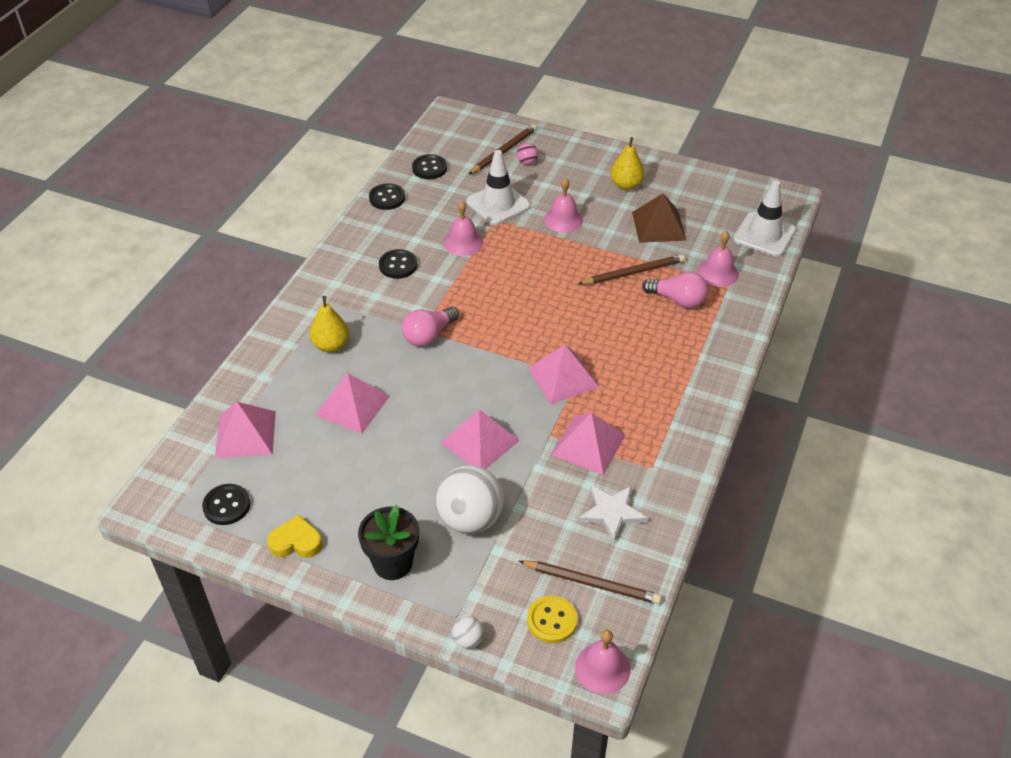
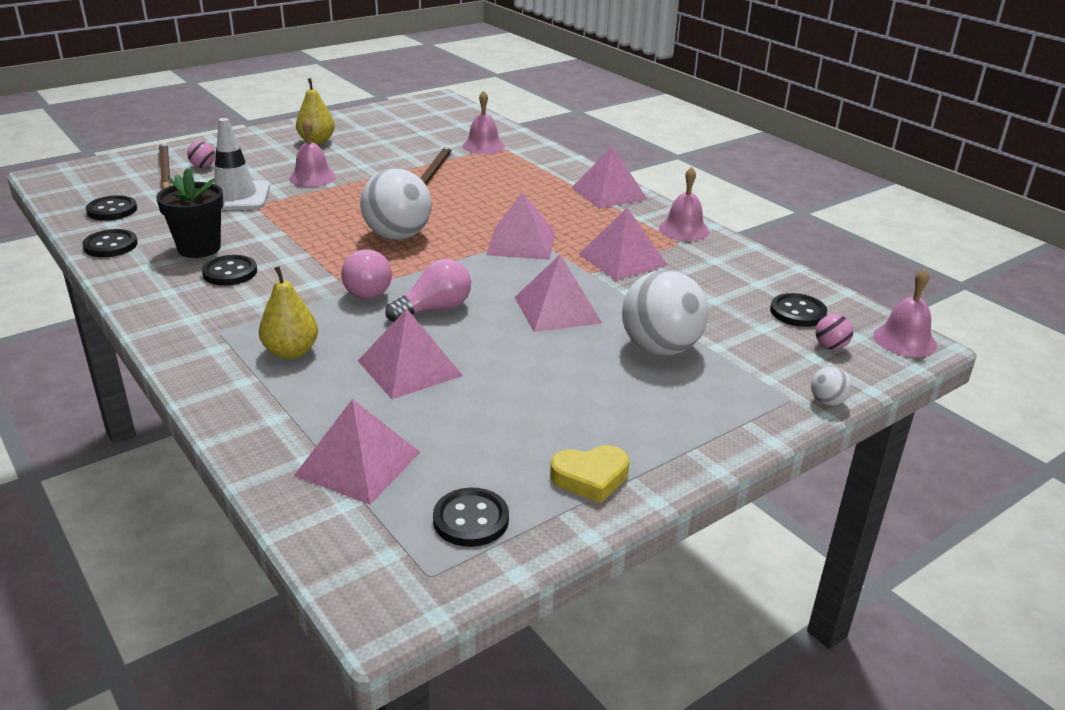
camera: 60 degrees left, 15 degrees down
yellow heart [267,514,322,558] -> yellow heart turned 135 degrees counterclockwise [550,445,629,503]
black flower pot [358,505,419,580] -> black flower pot moved to [156,169,224,258]
pink bell [443,201,483,256] -> pink bell moved to [659,167,709,241]
brown pencil [519,560,662,604] -> black button [770,293,827,327]
yellow button [527,596,578,643] -> pink ball [815,314,853,350]
white star [579,485,648,542] -> none
brown pyramid [632,193,686,243] -> none
pink light bulb [642,272,708,308] -> pink light bulb moved to [385,258,471,322]
white traffic cone [733,180,796,257] -> none
none -> white ball [360,168,432,240]
none -> pink pyramid [571,146,647,209]

